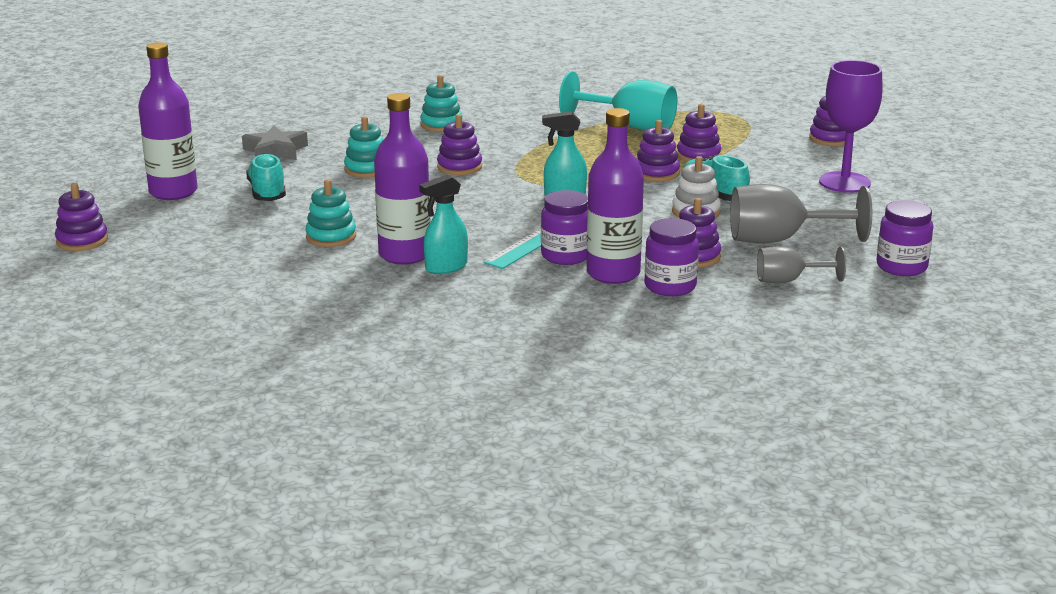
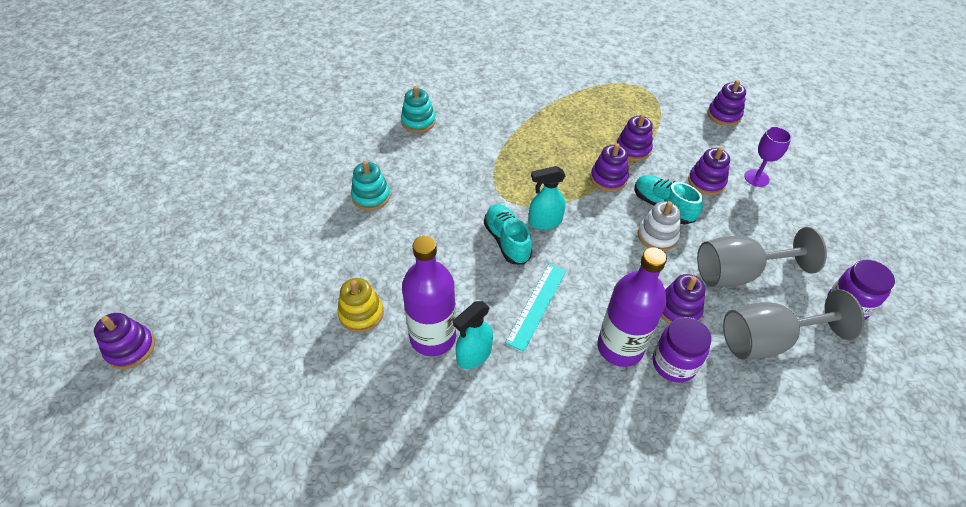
camera: 10 degrees left, 25 degrees up
purple bottle [138,42,198,200] -> none
grey star [242,126,308,160] -> none
turquoise shoe [246,153,286,201] -> turquoise shoe moved to [484,204,532,265]
turquoise stacking toy [305,179,356,247] -> yellow stacking toy [338,278,384,332]
purple stacking toy [437,114,482,175] -> purple stacking toy moved to [688,147,730,195]
purple jar [541,190,588,265] -> none
turquoise goblet [559,71,677,130] -> none
grey goblet [757,246,846,283] -> grey goblet [723,290,865,359], size x1.68
purple goblet [819,60,883,193] -> purple goblet [744,127,792,187], size x0.59

